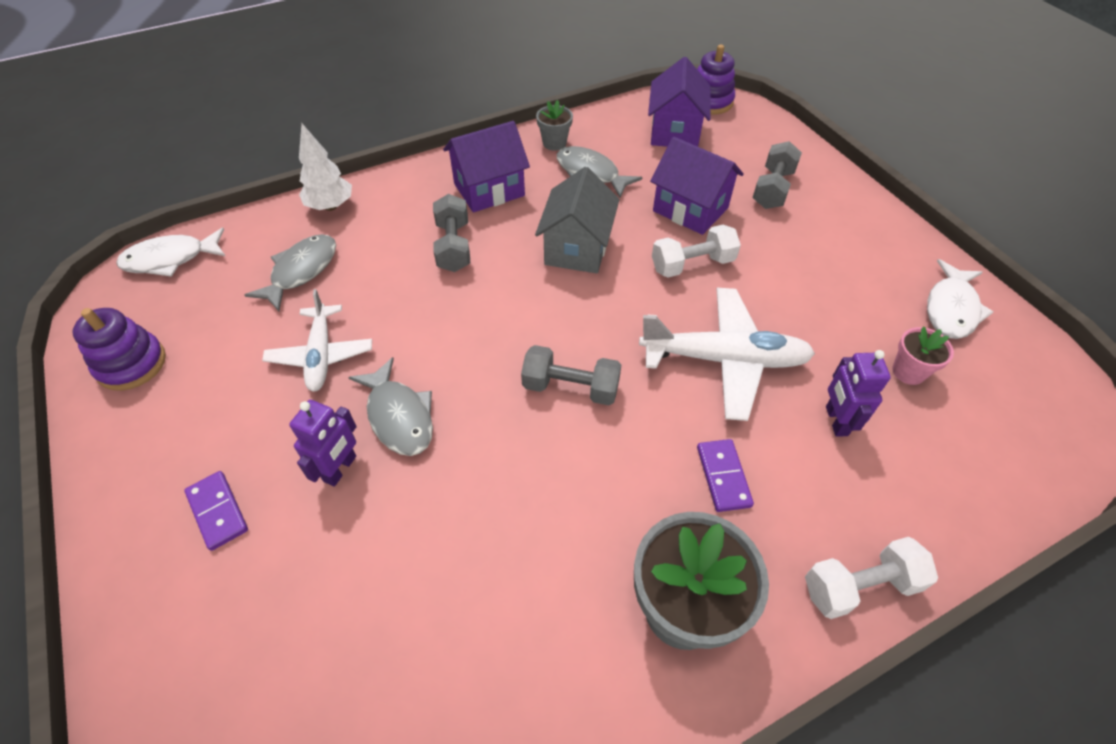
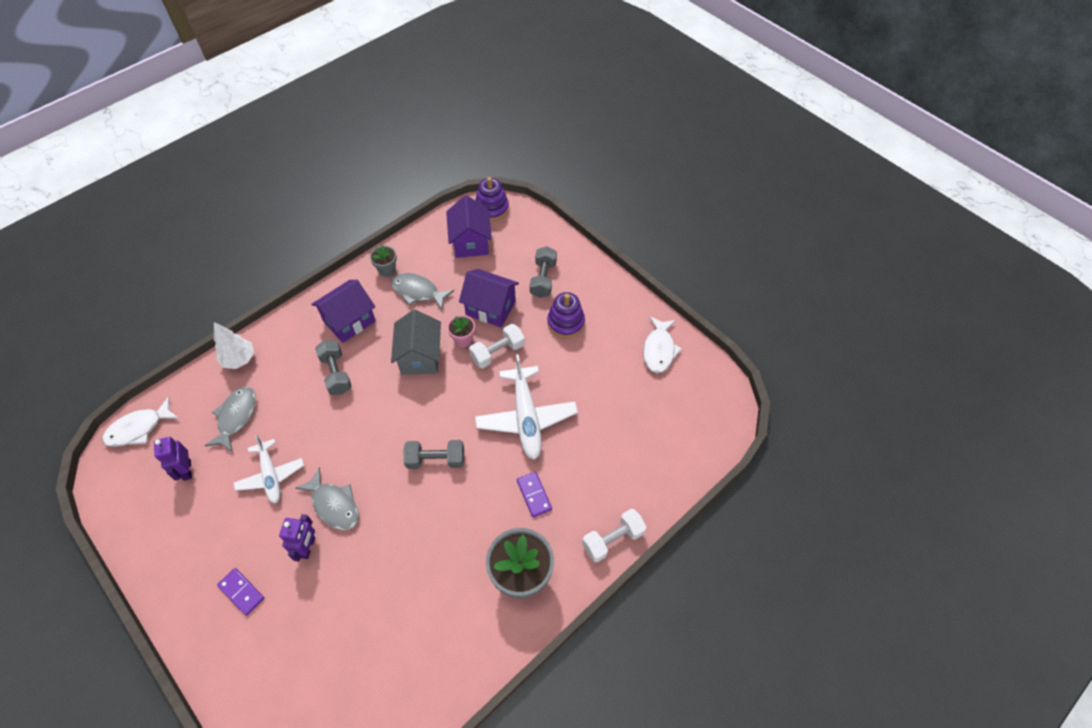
camera: 15 degrees left, 5 degrees up
purple stacking toy [72,308,166,391] -> purple stacking toy moved to [547,292,585,338]
white plane [639,288,815,421] -> white plane turned 90 degrees clockwise [475,354,578,460]
purple robot [826,350,891,437] -> purple robot moved to [154,437,192,481]
pink flower pot [892,326,954,385] -> pink flower pot moved to [447,315,475,347]

